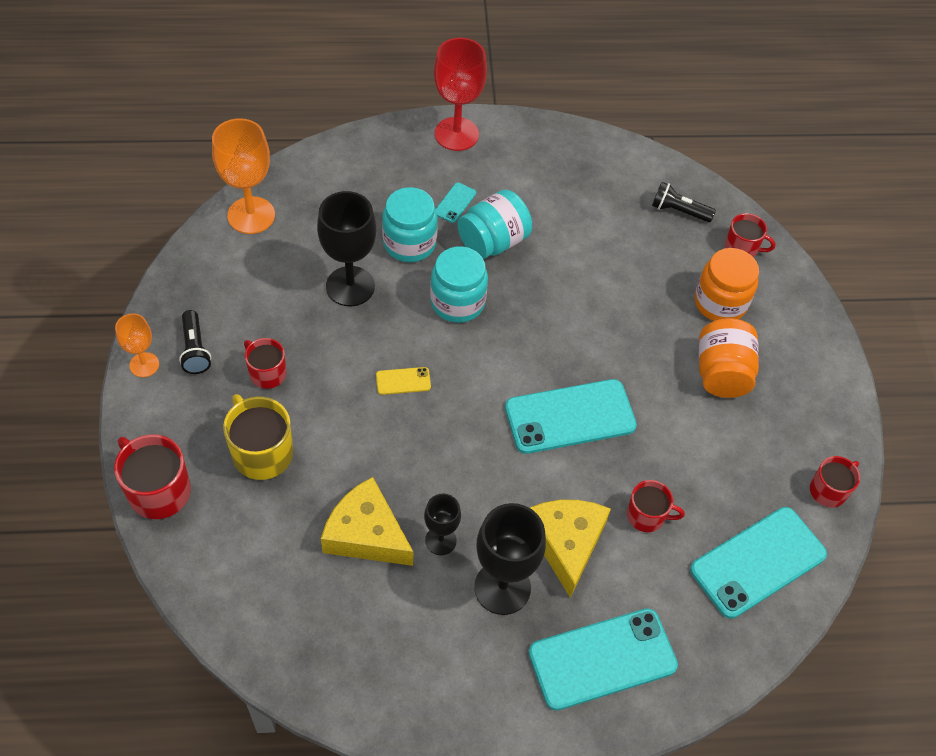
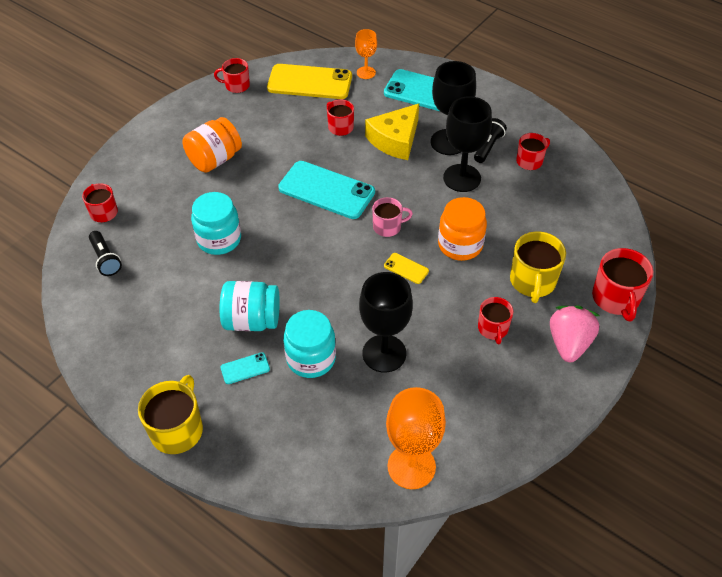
camera: 135 degrees left, 5 degrees down
orange goblet [115,313,159,377] -> orange goblet moved to [355,29,377,79]
black flashlight [179,310,211,374] -> black flashlight moved to [474,118,507,163]
yellow cheese [321,477,413,566] -> none
black goblet [424,493,461,555] -> black goblet [443,96,492,192], size x1.77
turquoise jar [430,246,488,323] -> turquoise jar moved to [191,192,241,255]
red goblet [434,38,487,151] -> yellow mug [138,375,203,454]
turquoise phone [690,507,827,619] -> yellow phone [267,64,352,99]
orange jar [695,248,759,321] -> orange jar moved to [438,197,487,261]
none -> pink mug [372,197,413,237]
none -> red mug [516,133,550,170]
none -> pink strawberry [550,306,600,362]

